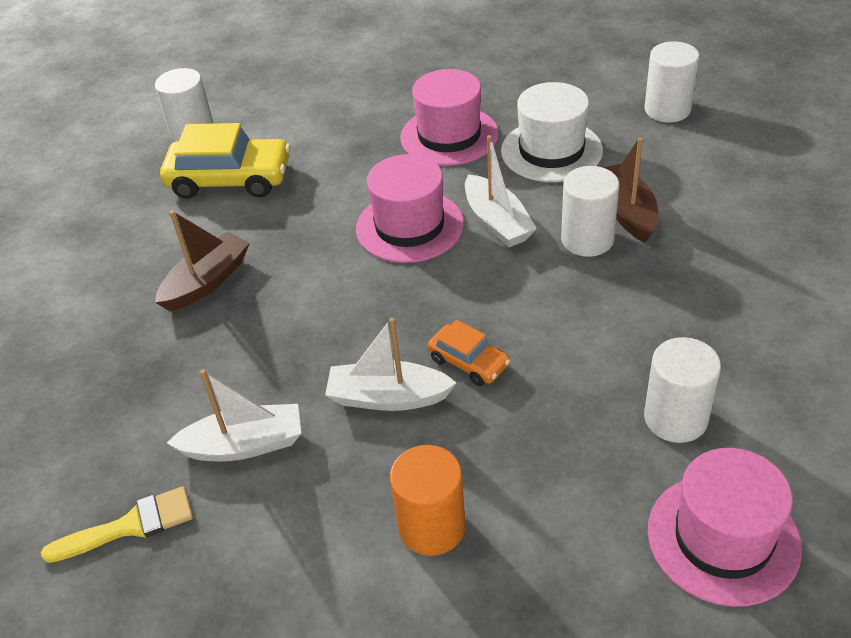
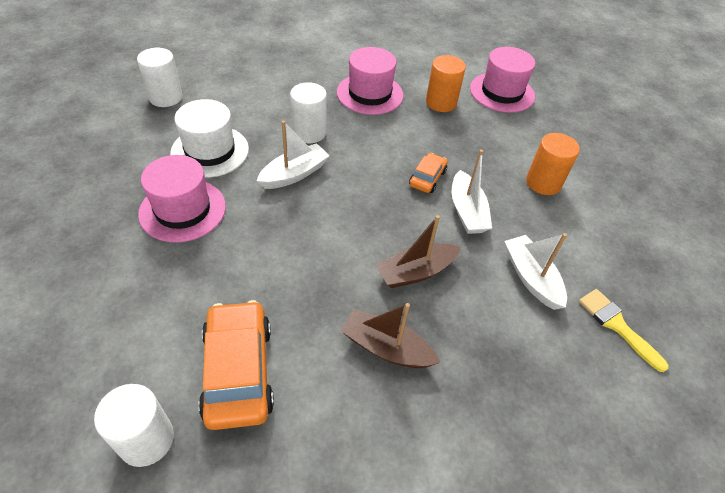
camera: 110 degrees left, 5 degrees up
yellow car [160,123,290,199] -> orange car [199,300,274,430]
pink hat [356,154,464,263] -> pink hat moved to [337,47,404,115]
brown boat [603,137,658,243] -> brown boat moved to [376,215,461,288]
white cylinder [644,337,721,443] -> orange cylinder [426,55,466,112]

